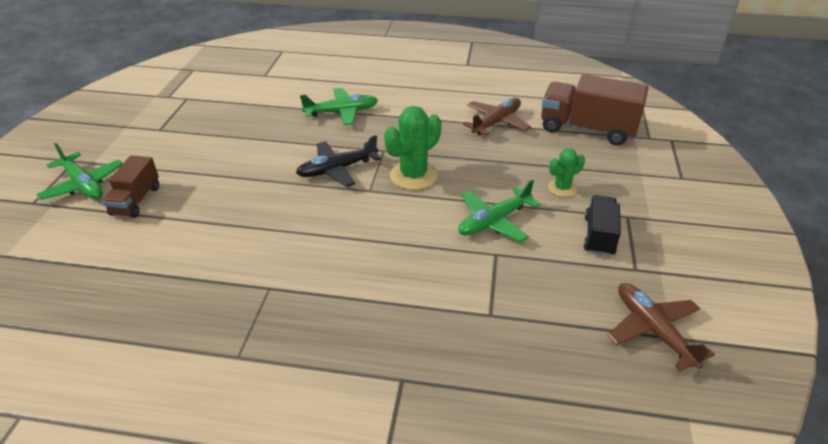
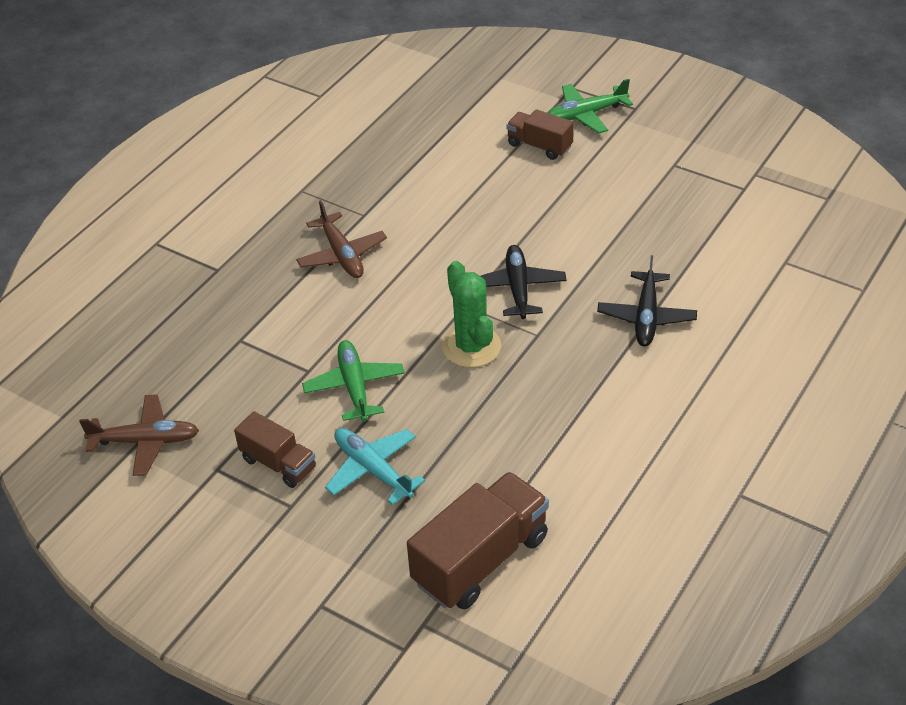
camera: 115 degrees right, 5 degrees up
green plane [300,88,378,125] -> black plane [597,255,697,346]
brown plane [463,98,531,136] -> brown plane moved to [296,200,387,278]
green cactus [548,148,585,197] -> turquoise plane [325,428,425,505]
black truck [584,195,621,256] -> brown truck [234,411,316,488]

